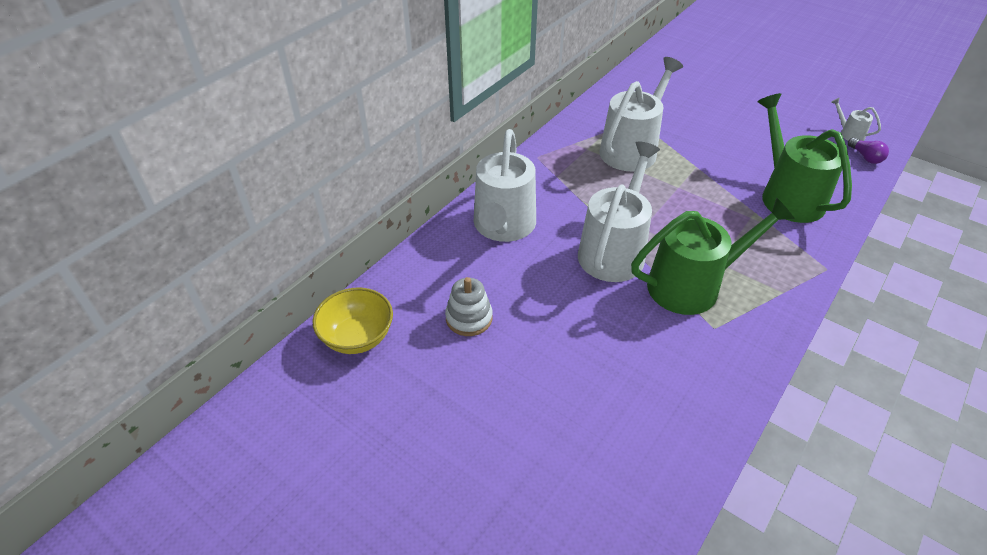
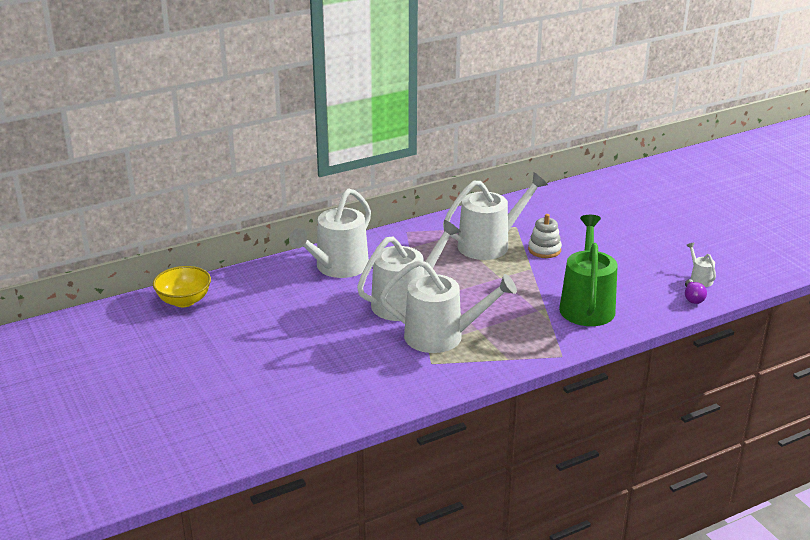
camera: 25 degrees right, 15 degrees down
white stacking toy [445,277,493,336] -> white stacking toy moved to [528,214,562,258]
green watering can [631,197,795,315] -> white watering can [380,260,517,353]

